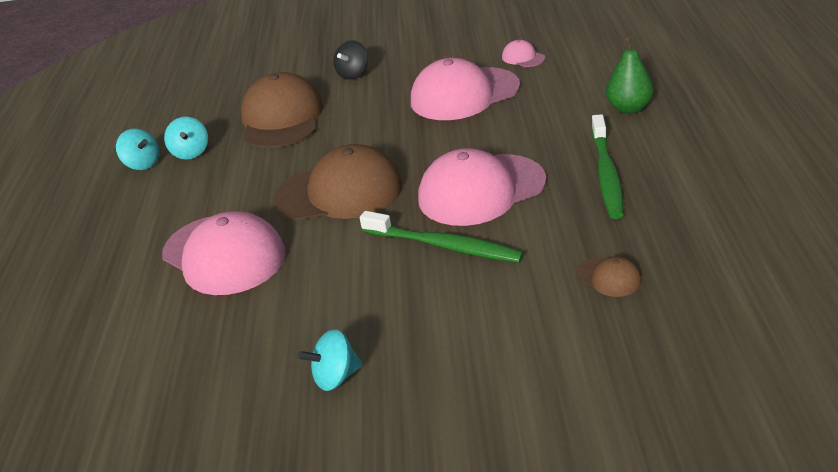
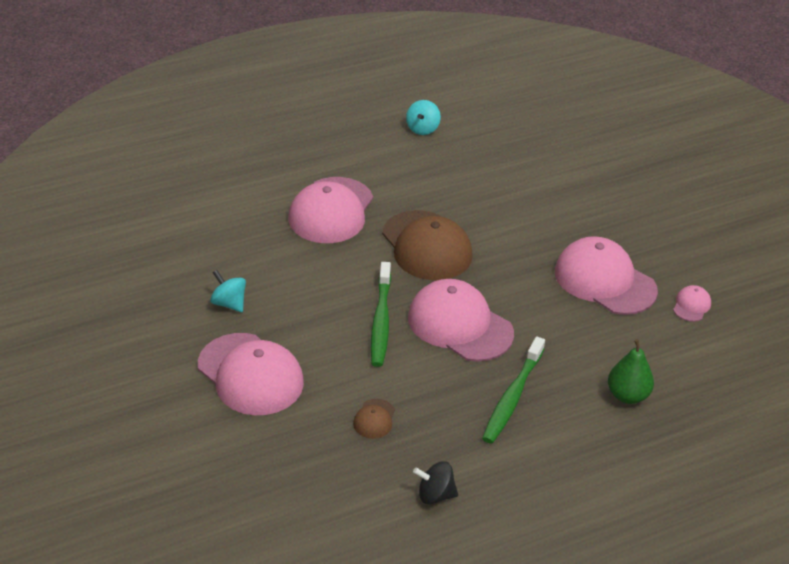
camera: 60 degrees right, 5 degrees up
turquoise spinning top [164,117,208,160] -> none
brown cap [241,72,323,148] -> none
black spinning top [333,40,368,79] -> black spinning top moved to [413,461,458,504]
green toothbrush [591,114,624,219] -> green toothbrush turned 45 degrees counterclockwise [482,336,545,444]
none -> pink cap [198,333,304,415]

